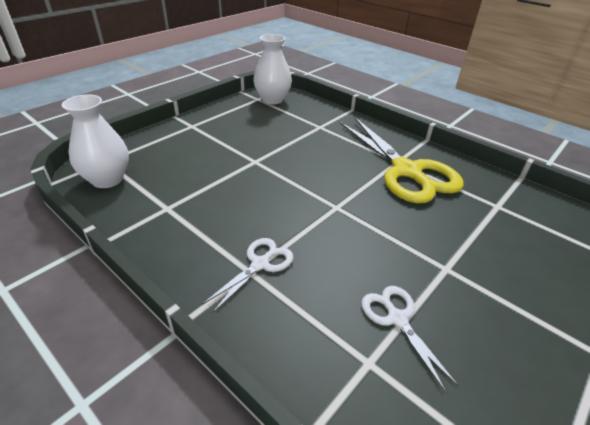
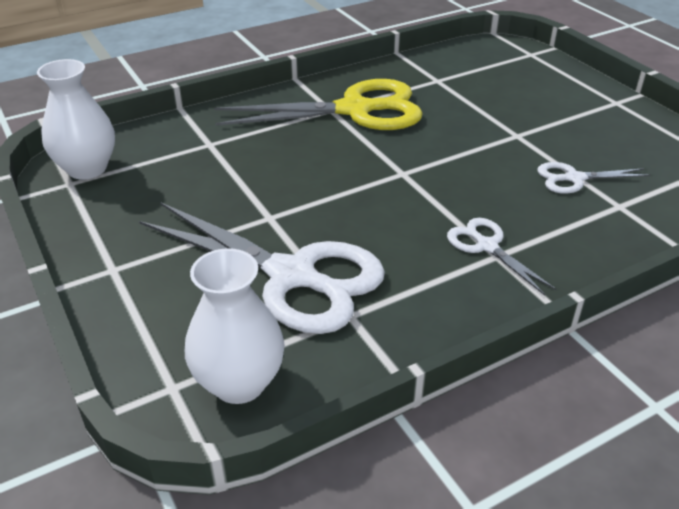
camera: 70 degrees left, 0 degrees up
none -> white scissors [139,202,385,334]

